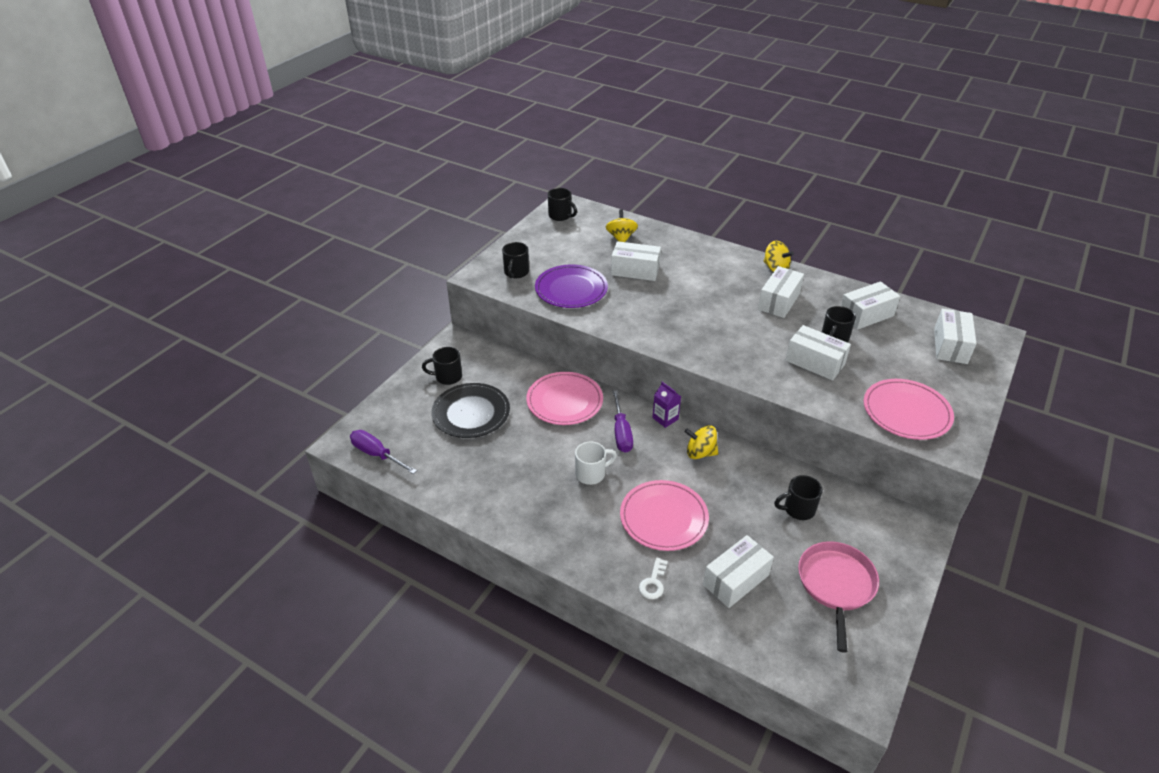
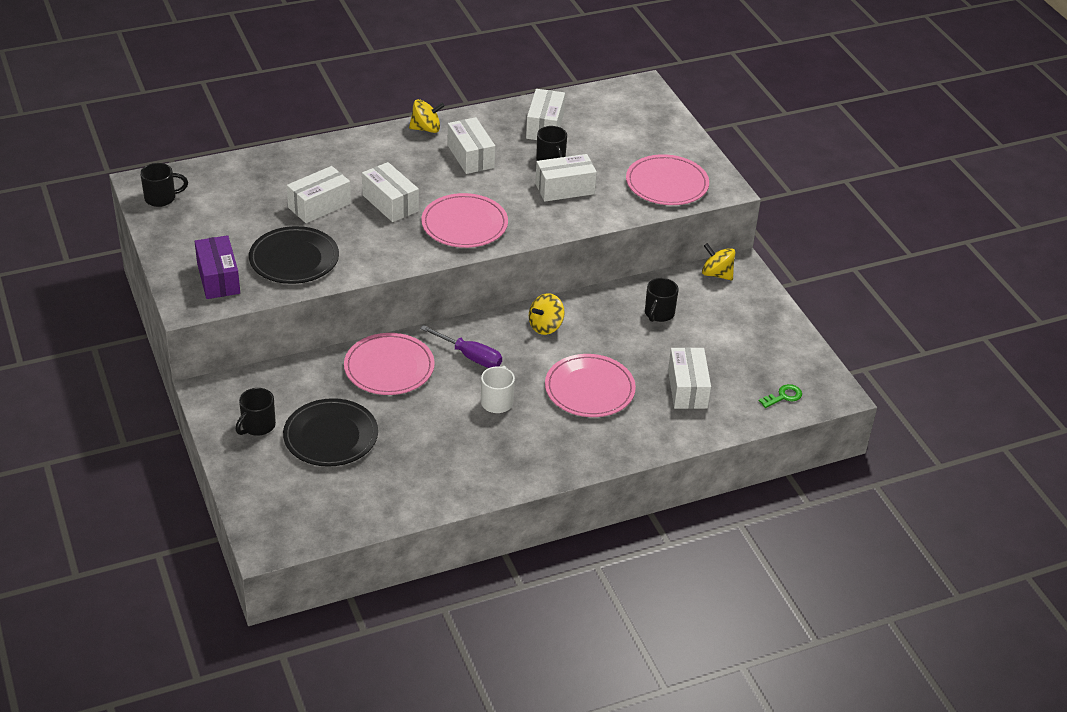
camera: 55 degrees left, 0 degrees up
purple screwdriver [350,430,417,474] -> none
black mug [502,242,529,278] -> purple box [194,235,240,299]
purple plate [535,264,608,308] -> black plate [249,226,339,284]
yellow spinning top [606,209,638,242] -> yellow spinning top moved to [702,243,735,280]
white key [639,558,668,599] -> none
purple carton [652,382,681,428] -> none
pink pan [798,541,879,653] -> none
white box [934,309,977,364] -> white box moved to [362,162,419,222]
none -> pink plate [421,193,508,248]
none -> green key [759,384,802,408]

